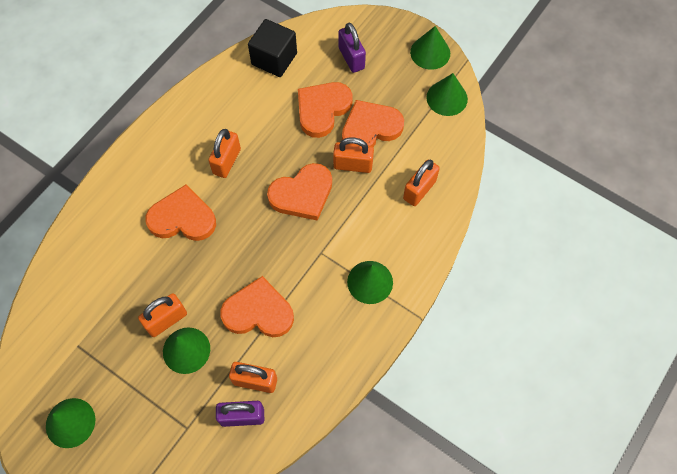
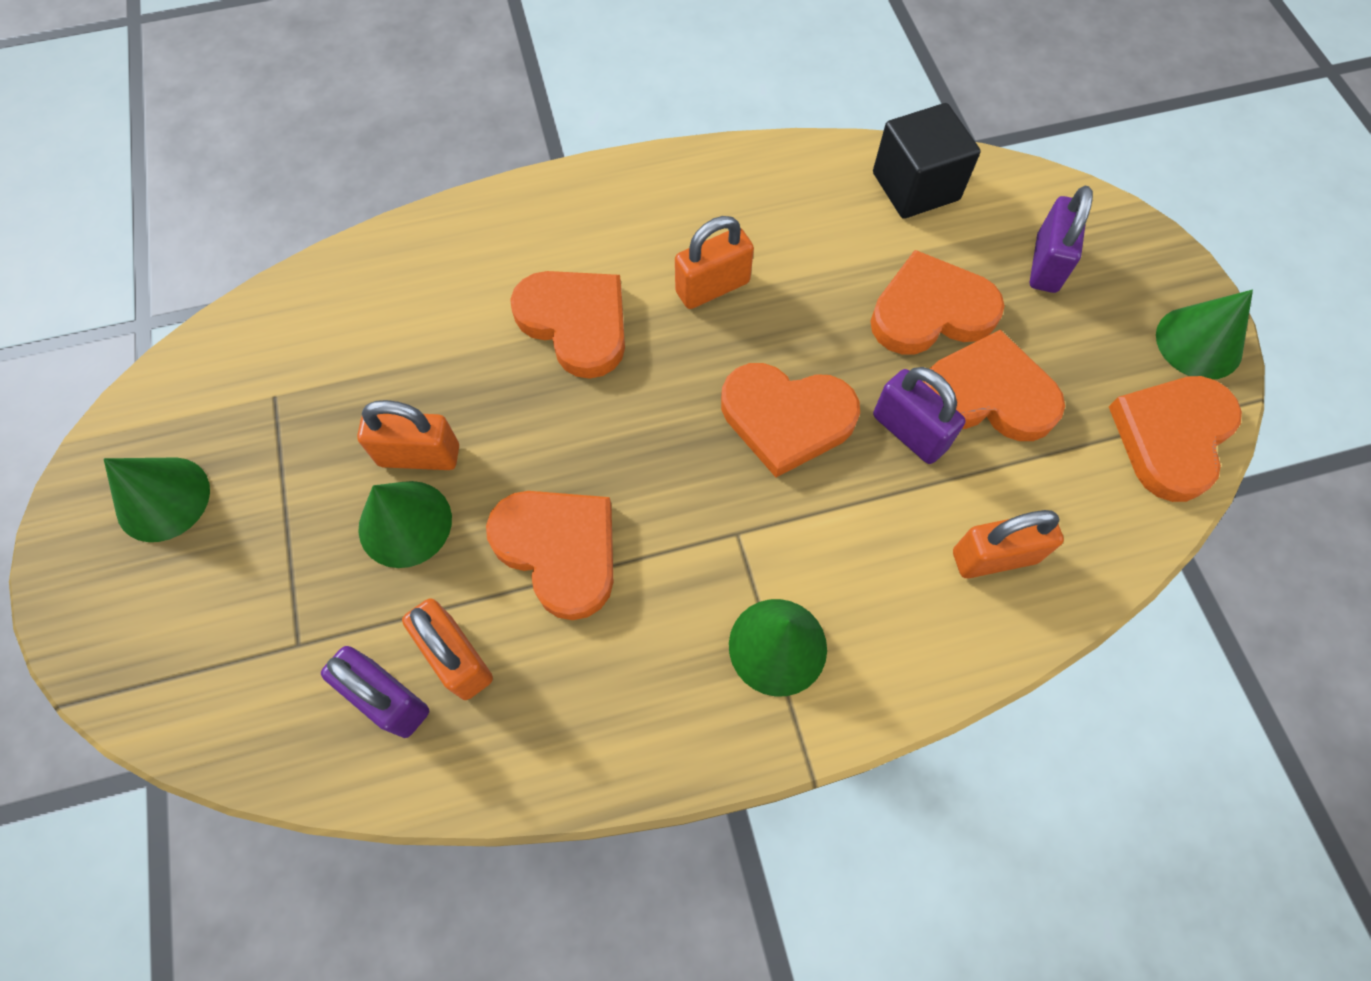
camera: 40 degrees right, 0 degrees up
orange padlock [333,137,374,173] -> purple padlock [873,367,966,464]
green cone [426,73,468,116] -> orange heart [1109,376,1242,502]

